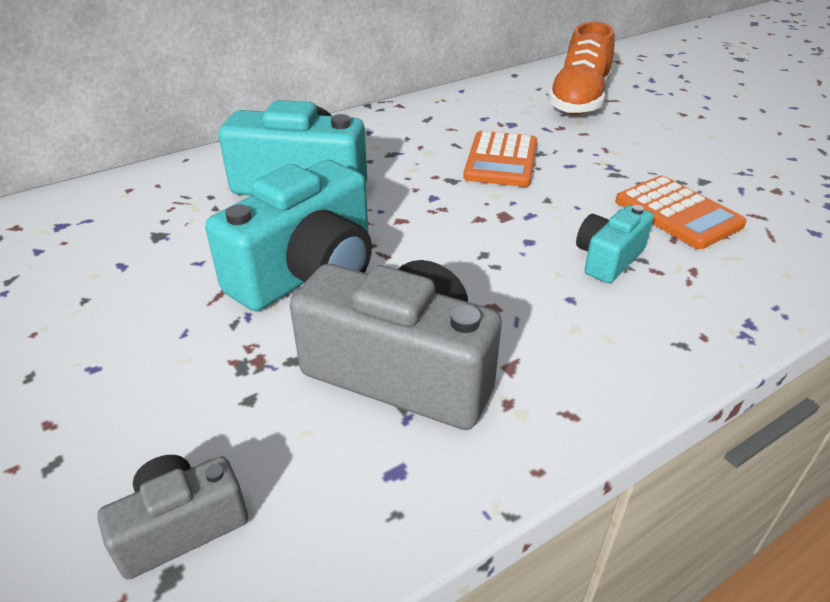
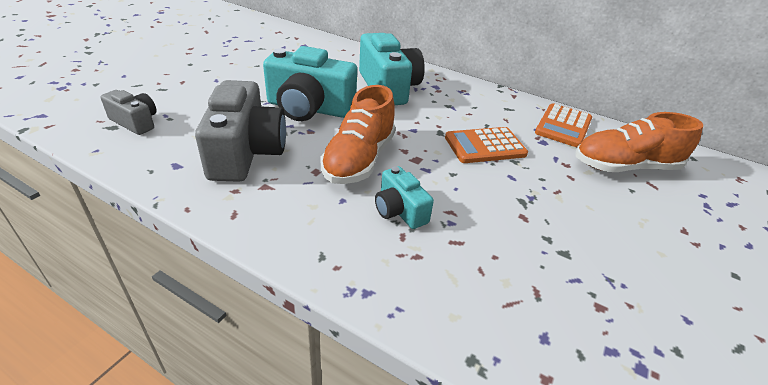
camera: 60 degrees right, 0 degrees up
turquoise camera [576,205,654,283] -> turquoise camera turned 135 degrees counterclockwise [375,166,434,229]
orange calculator [615,176,746,249] -> orange calculator moved to [535,103,592,147]
none -> orange shoe [321,85,395,184]

